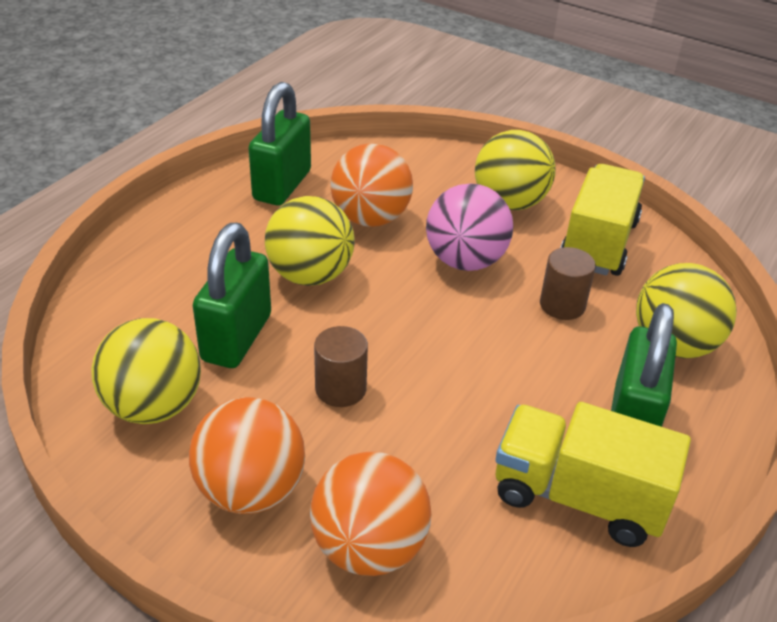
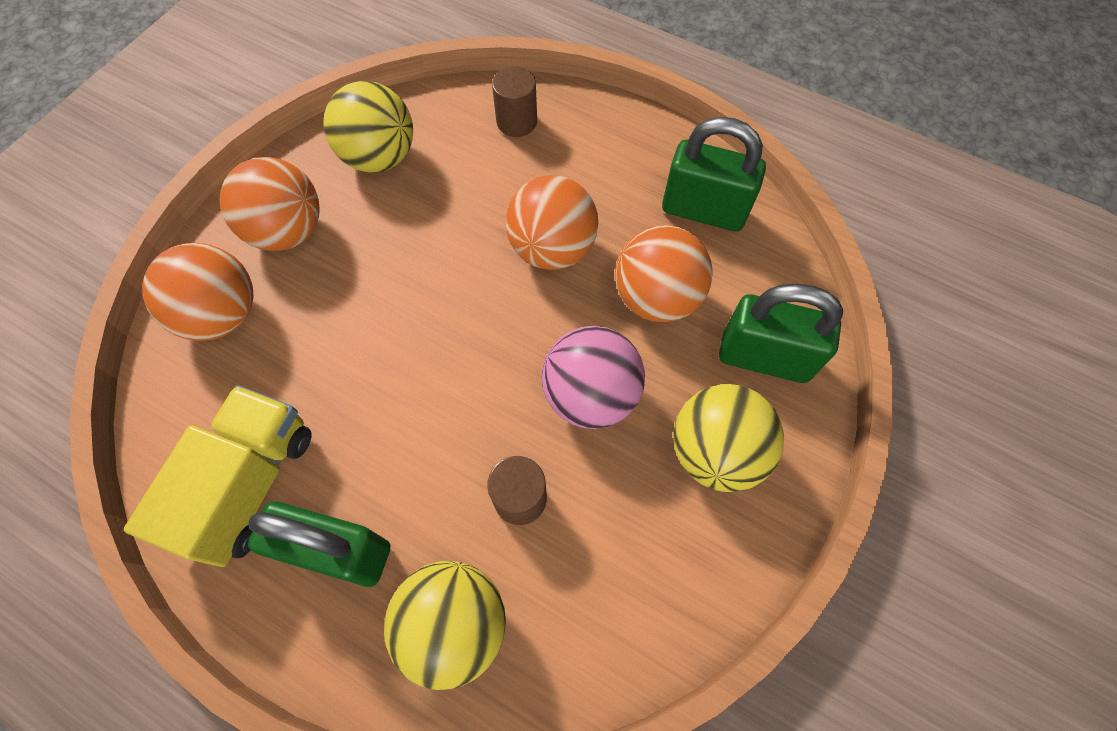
camera: 90 degrees right, 25 degrees up
green padlock [193,223,271,368] -> green padlock moved to [719,284,843,383]
yellow ball [265,196,355,286] -> orange ball [506,175,598,270]
brown cylinder [314,326,368,407] -> brown cylinder moved to [492,66,537,137]
yellow truck [560,164,645,276] -> none

